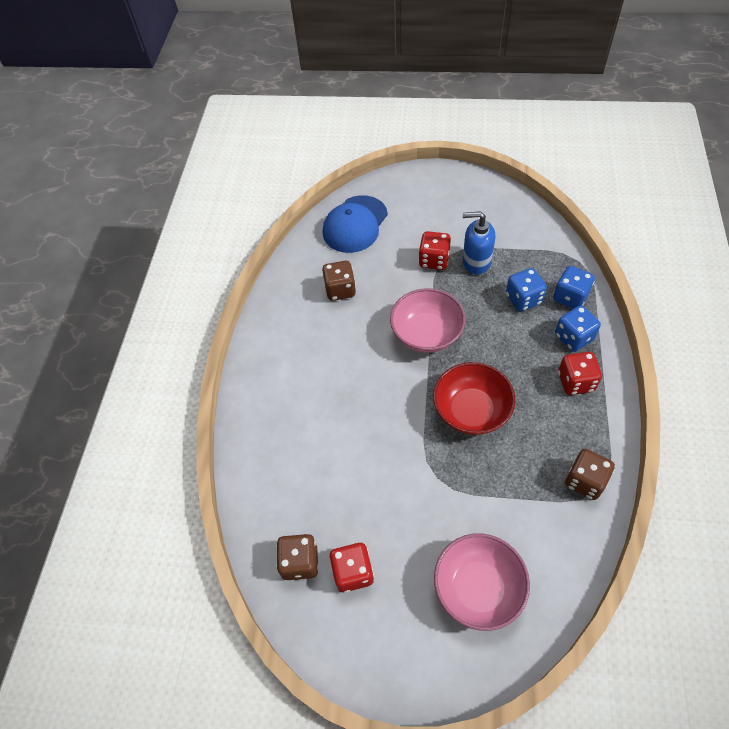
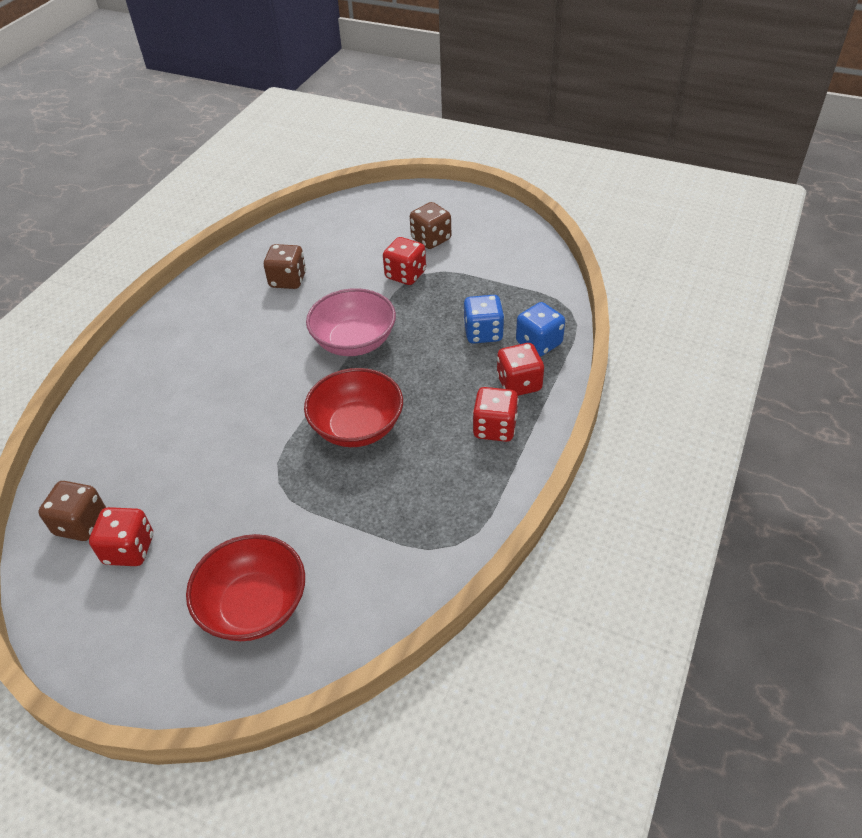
camera: 15 degrees right, 10 degrees down
blue cap [323,195,388,253] -> none
pink bowl [434,533,530,631] -> red bowl [186,534,305,641]
blue soap dispenser [463,211,495,275] -> none
blue dice [555,306,601,352] -> red dice [497,343,544,396]
brown dice [565,449,615,500] -> brown dice moved to [410,202,451,249]

